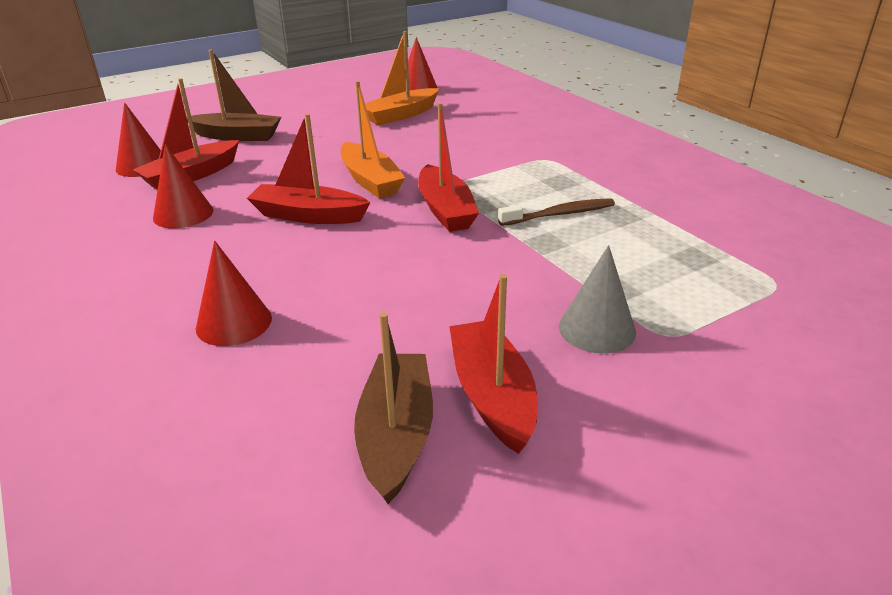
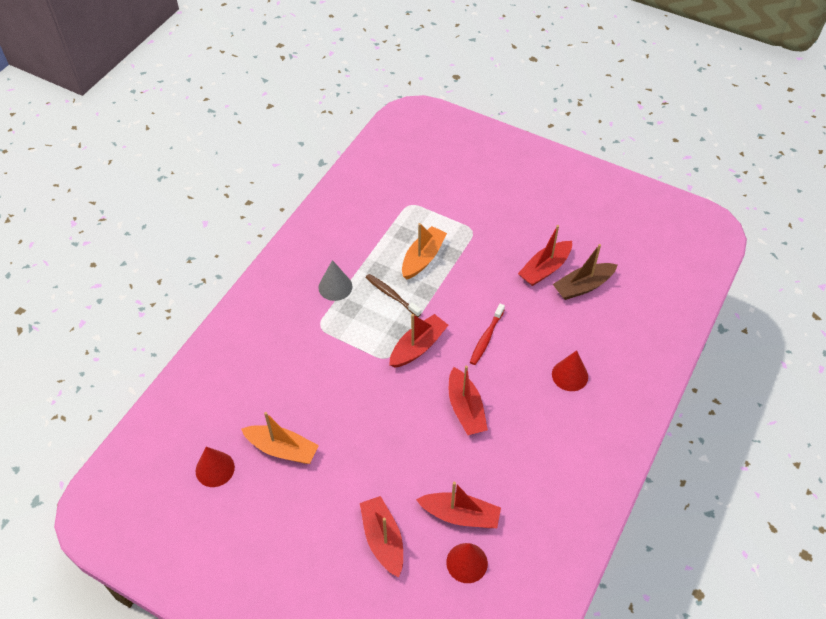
camera: 120 degrees left, 20 degrees up
red cone [153,144,213,228] -> none
brown boat [186,50,282,141] -> red boat [360,496,403,577]
orange boat [341,81,405,198] -> orange boat moved to [402,223,447,279]
grey cone [559,245,636,354] -> grey cone moved to [318,260,353,301]
none -> red toothbrush [470,304,505,365]

